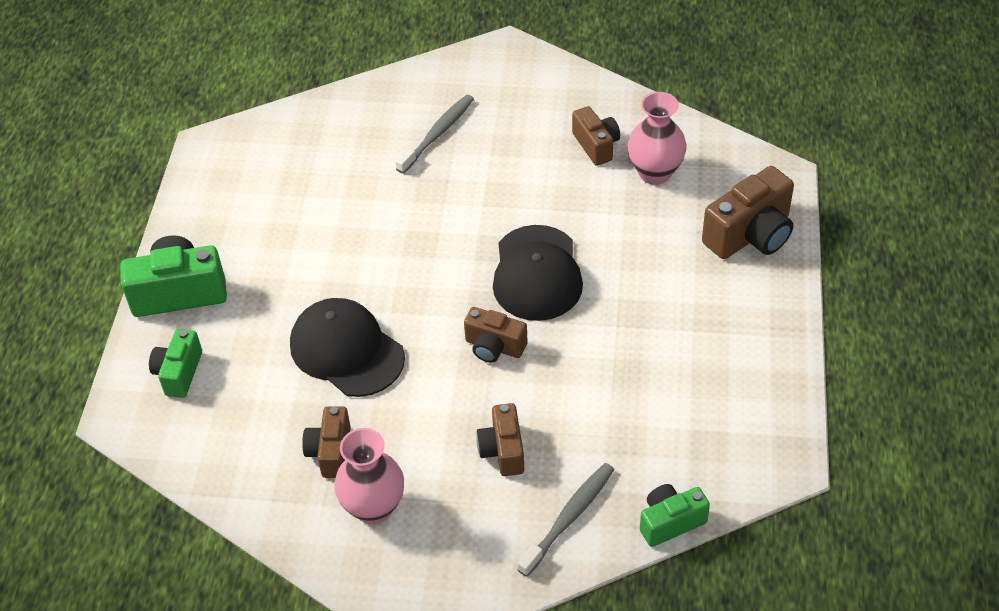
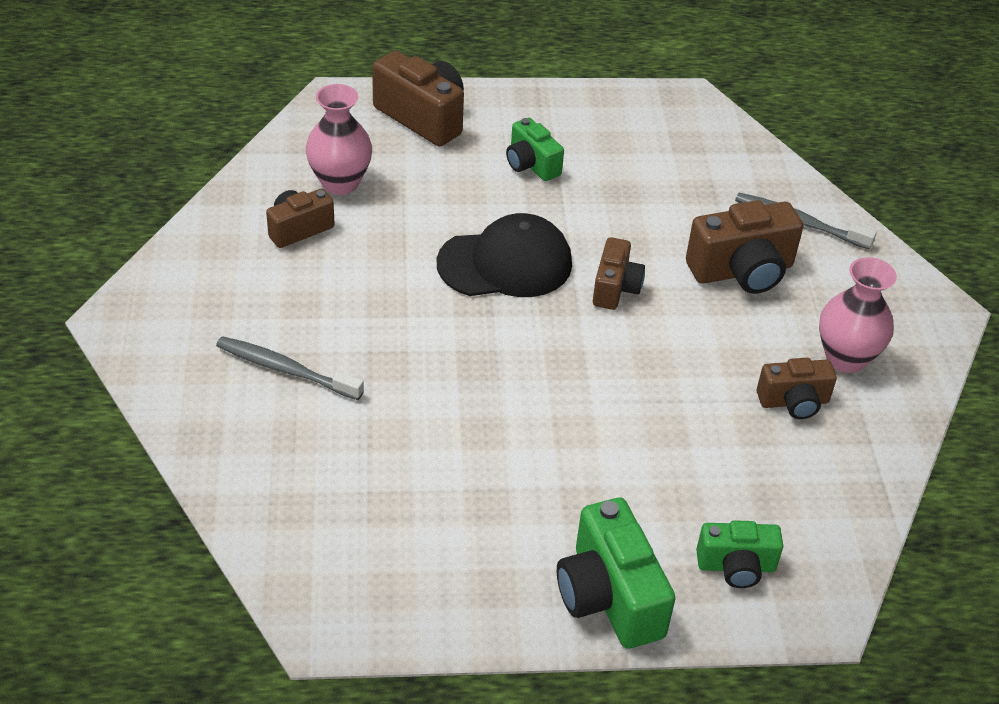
camera: 105 degrees left, 5 degrees down
black cap [290,298,405,397] -> none
brown camera [476,403,524,476] -> brown camera [686,200,803,294], size x1.62
green camera [640,484,710,547] -> green camera moved to [506,118,564,181]

